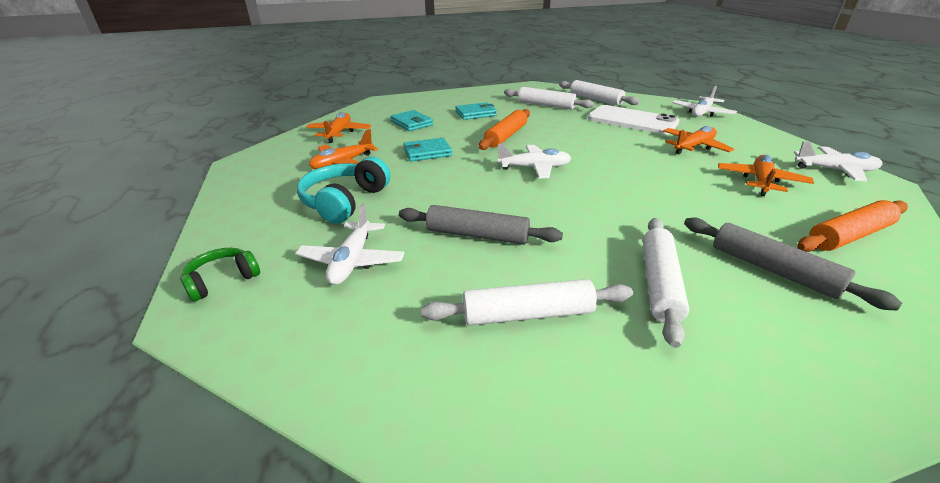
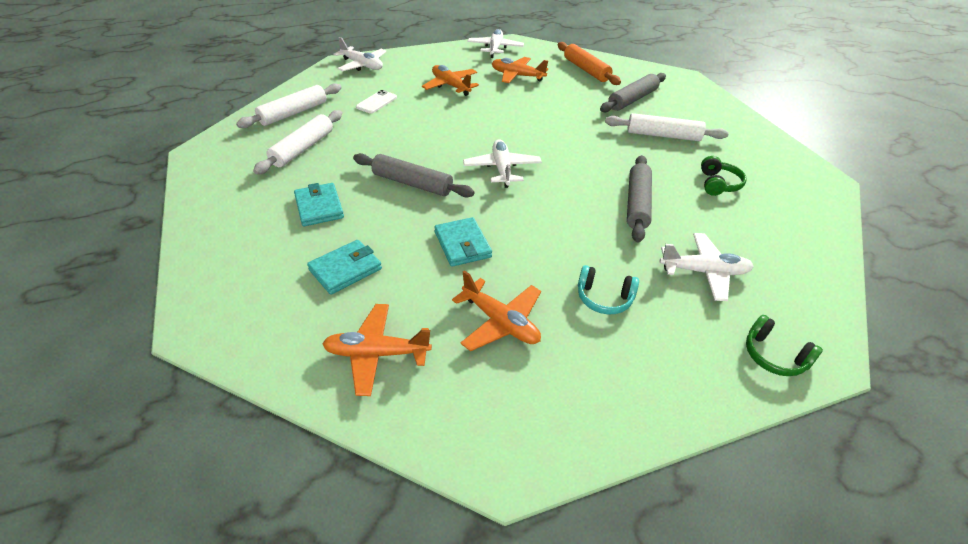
camera: 95 degrees left, 10 degrees up
turquoise headphones [297,157,390,224] -> turquoise headphones [578,265,639,315], size x0.60
white rolling pin [421,279,633,325] -> green headphones [701,156,746,196]
orange rolling pin [479,109,530,150] -> grey rolling pin [353,153,475,198]
white phone [588,105,680,134] -> white phone [356,90,397,113], size x0.47

